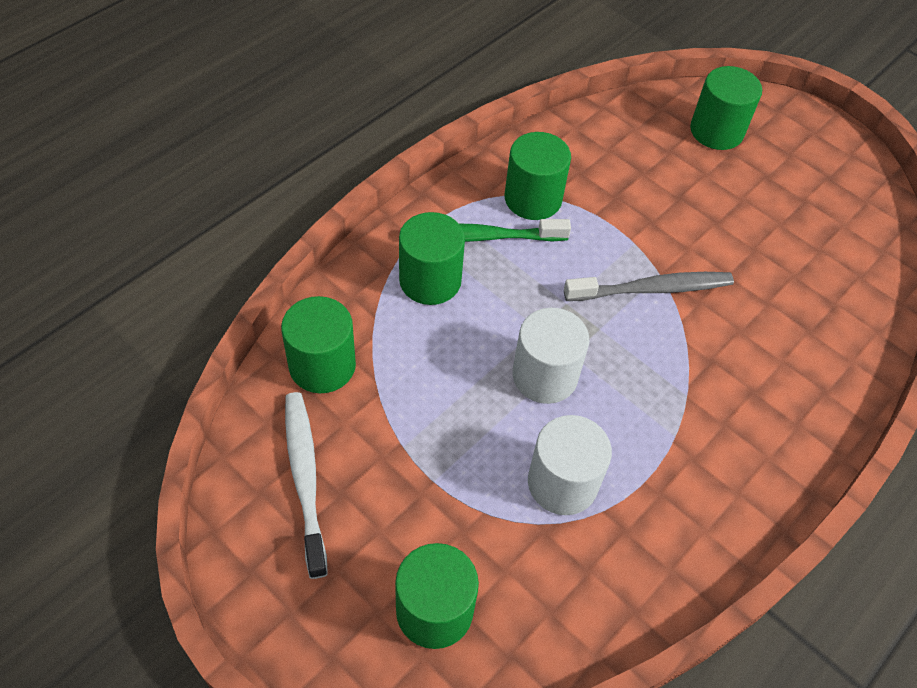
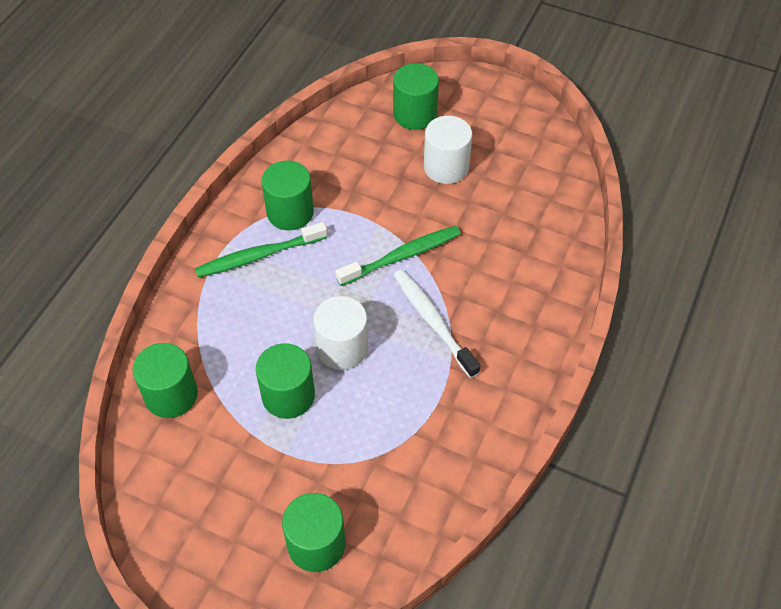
camera: 15 degrees left, 0 degrees up
white toothbrush [285,392,328,579] -> white toothbrush moved to [394,270,480,378]
green cylinder [399,212,465,305] -> green cylinder moved to [256,343,315,419]
white cylinder [528,415,612,515] -> white cylinder moved to [424,116,472,184]
grey toothbrush [564,272,734,301] -> green toothbrush [335,226,461,286]

